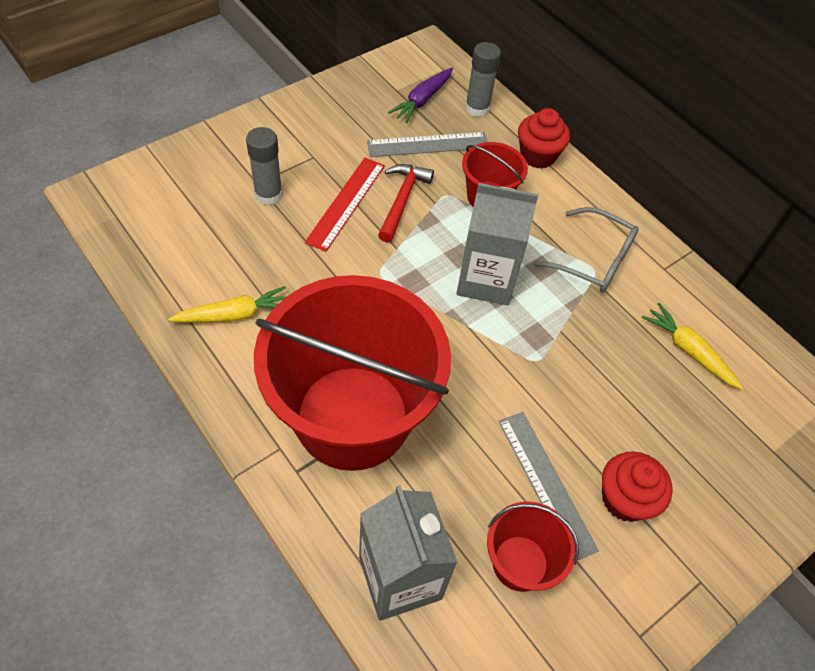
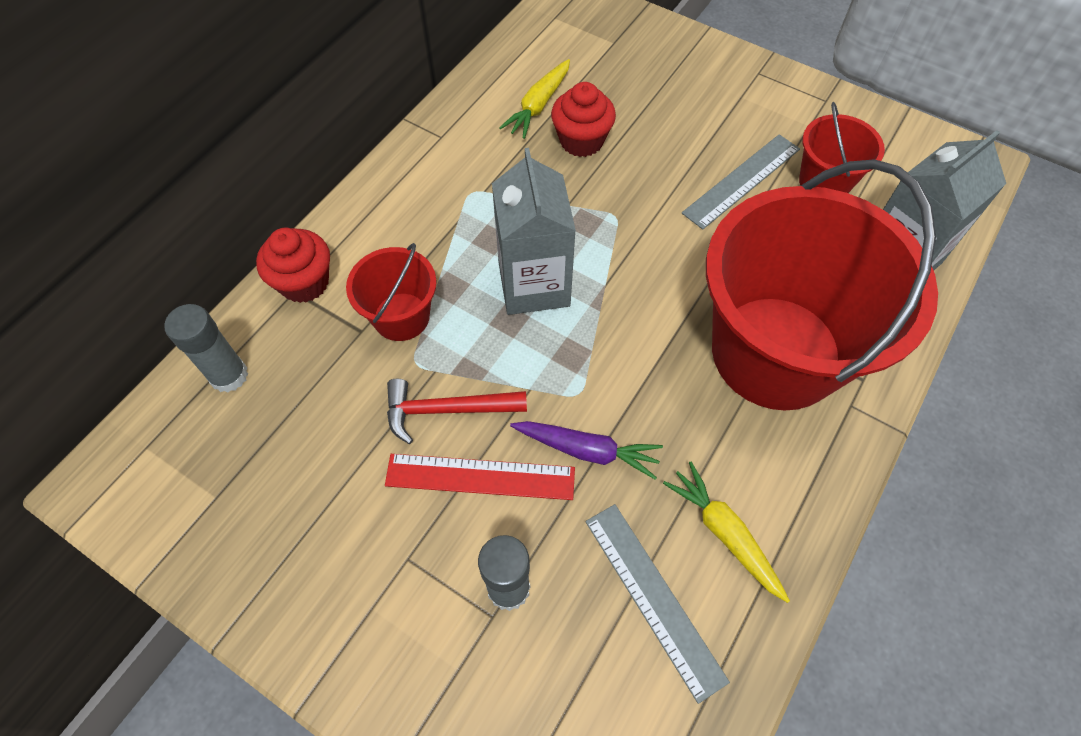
camera: 105 degrees left, 5 degrees up
grey ruler [367,132,487,157] -> grey ruler moved to [585,504,730,704]
purple carrot [388,68,453,123] -> purple carrot moved to [510,421,663,479]
grey glasses [533,207,639,292] -> none
red cupcake [602,451,673,522] -> red cupcake moved to [551,82,616,157]

